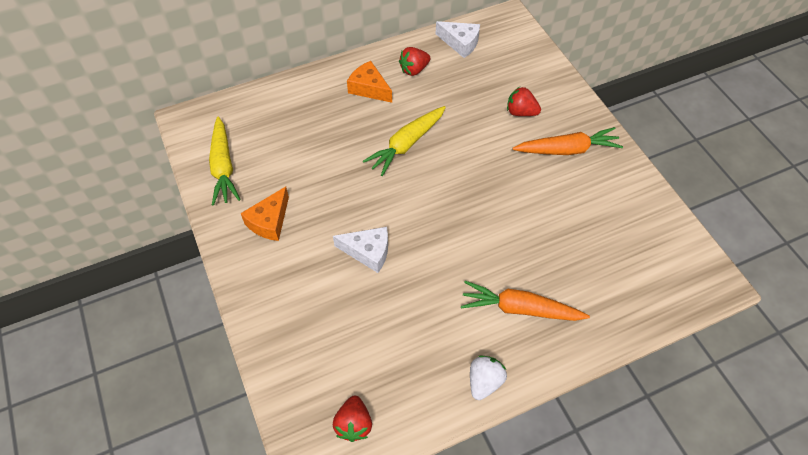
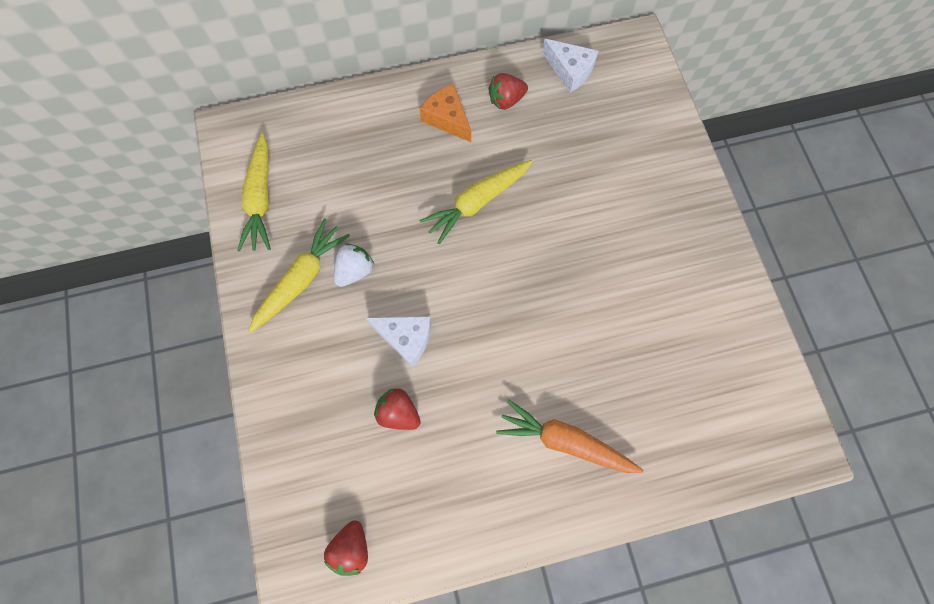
camera: 10 degrees right, 15 degrees up
orange cheese [241,187,289,241] -> yellow carrot [248,218,350,333]
white strawberry [470,355,507,400] -> white strawberry moved to [334,243,374,287]
red strawberry [507,87,541,116] -> red strawberry moved to [374,388,421,430]
orange carrot [512,127,623,155] -> none

